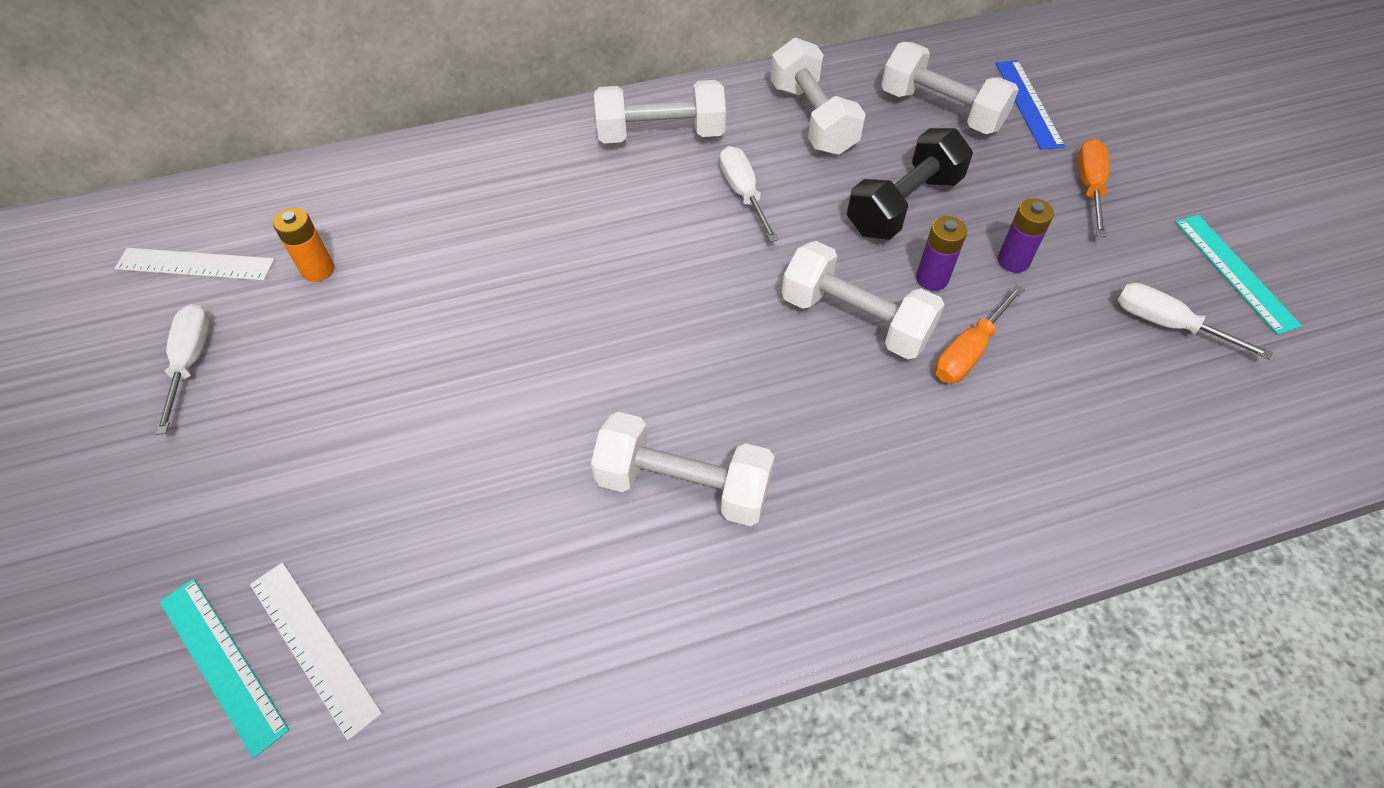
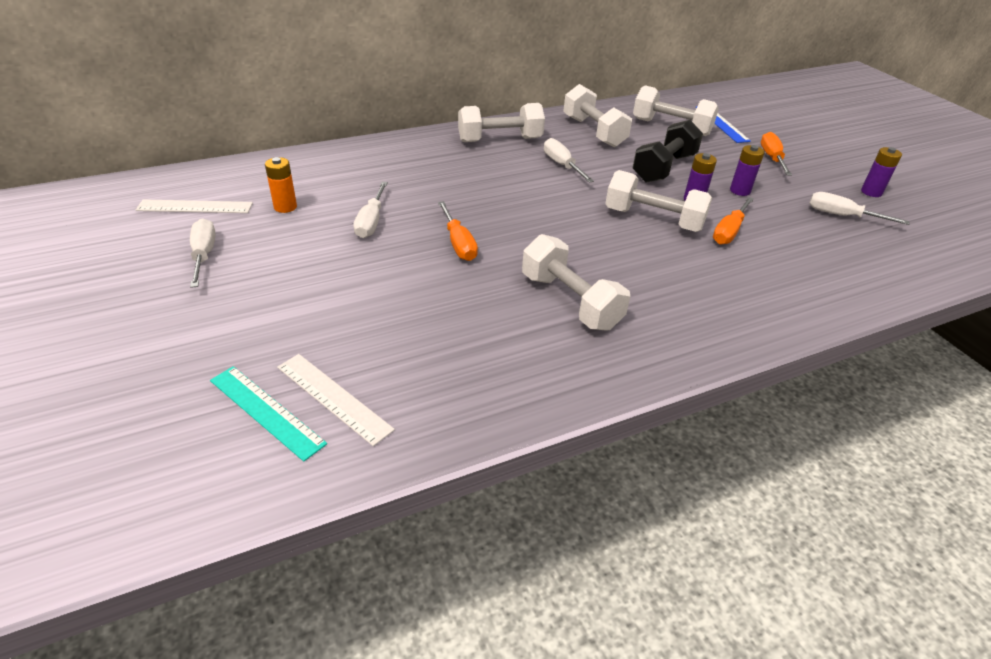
camera: 10 degrees left, 15 degrees down
white dumbbell [591,412,775,526] -> white dumbbell turned 45 degrees clockwise [522,234,630,330]
turquoise ruler [1175,215,1302,335] -> purple battery [861,147,902,197]
none -> white screwdriver [354,182,388,238]
none -> orange screwdriver [438,201,478,261]

